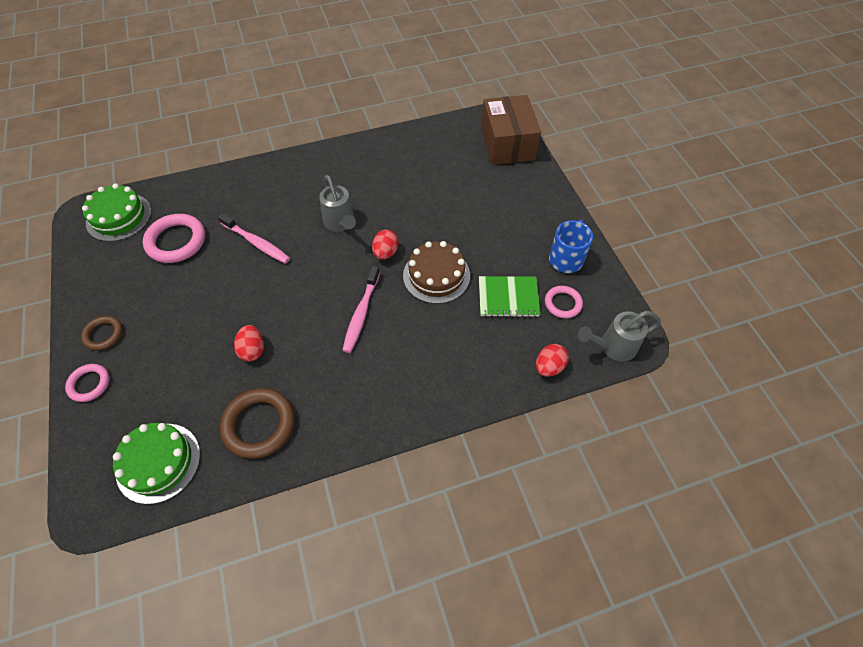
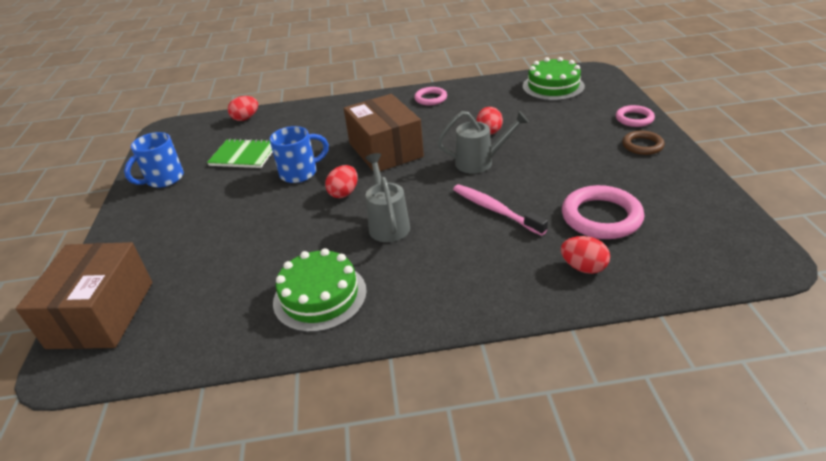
camera: 165 degrees left, 20 degrees down
green cake [82,184,152,242] -> green cake moved to [273,248,367,332]
brown ring [220,388,295,459] -> none
pink toothbrush [342,266,380,353] -> brown box [344,94,424,171]
brown cake [403,241,470,304] -> blue mug [269,126,329,183]
pink ring [545,286,583,319] -> pink ring moved to [414,87,447,105]
grey watering can [578,311,661,362] -> grey watering can moved to [438,111,529,174]
none -> red egg [561,236,610,274]

